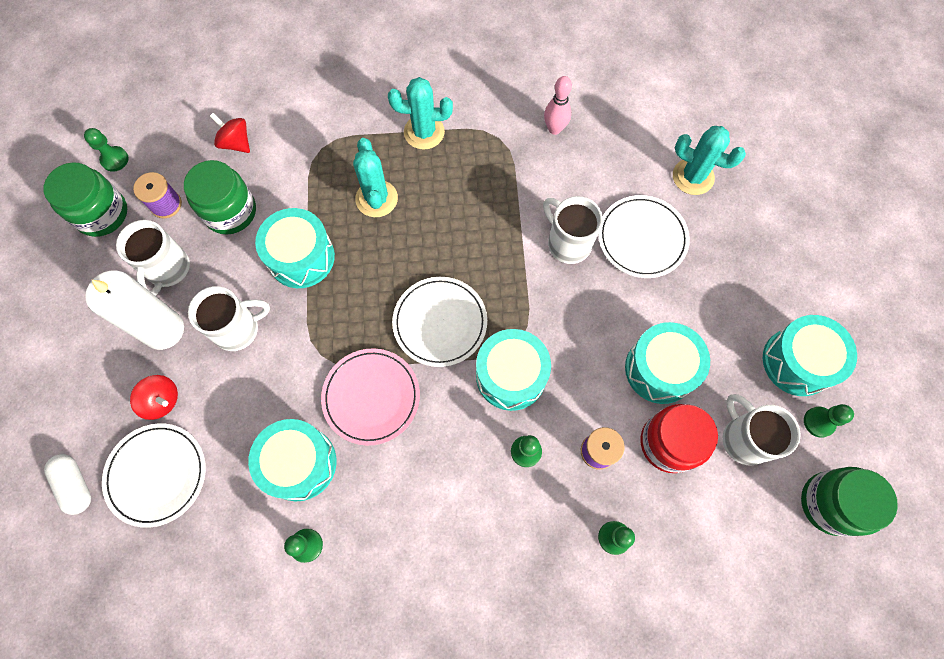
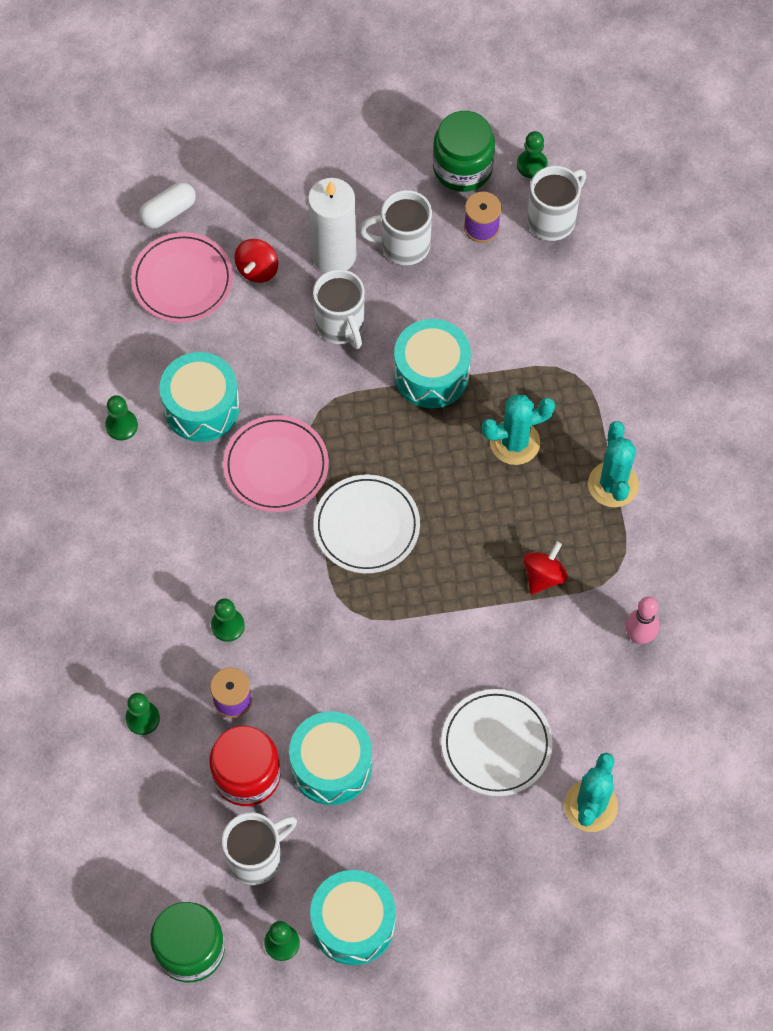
camera: 85 degrees right, 5 degrees down
white plate [102,423,206,528] -> pink plate [131,232,233,323]
green jar [184,160,256,235] -> none
red spinning top [210,113,250,153] -> red spinning top moved to [523,542,568,594]
turquoise drum [476,329,551,411] -> none
white mug [543,196,603,264] -> white mug moved to [527,166,586,241]

